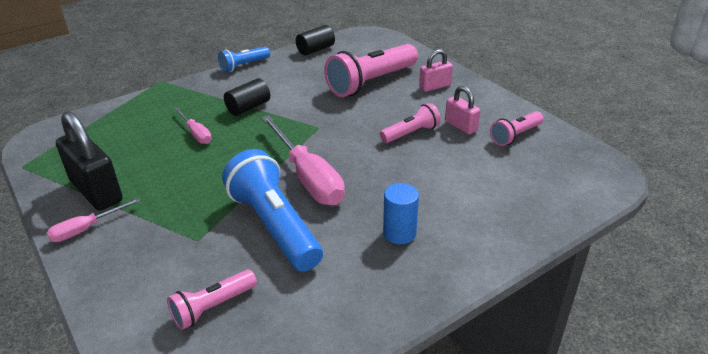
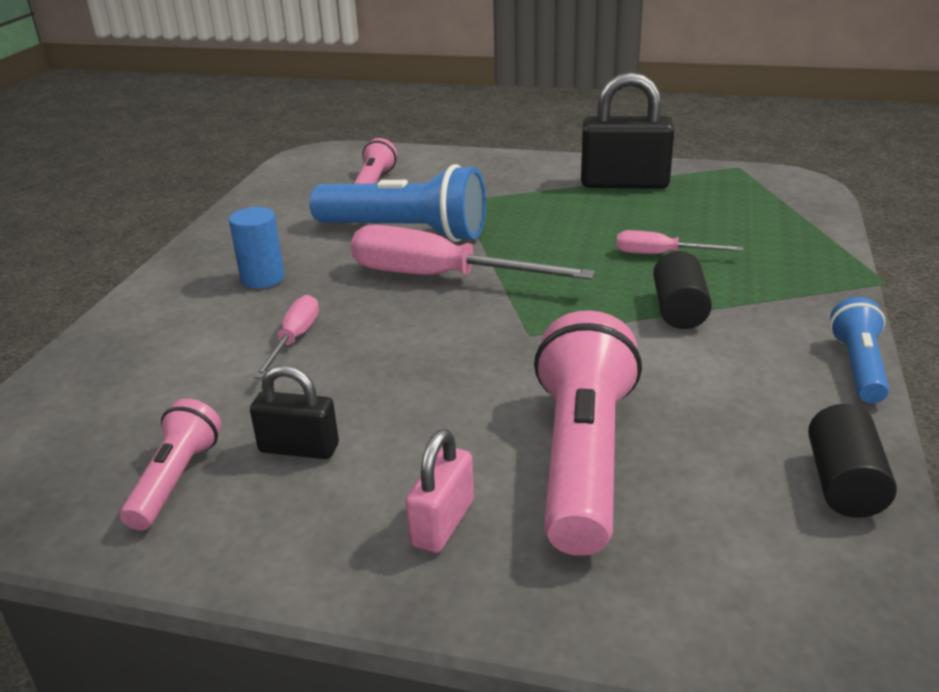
camera: 140 degrees right, 5 degrees down
pink screwdriver [47,198,141,242] -> pink screwdriver moved to [254,295,319,379]
pink flashlight [380,103,441,143] -> none
pink padlock [445,86,480,135] -> black padlock [250,365,339,459]

